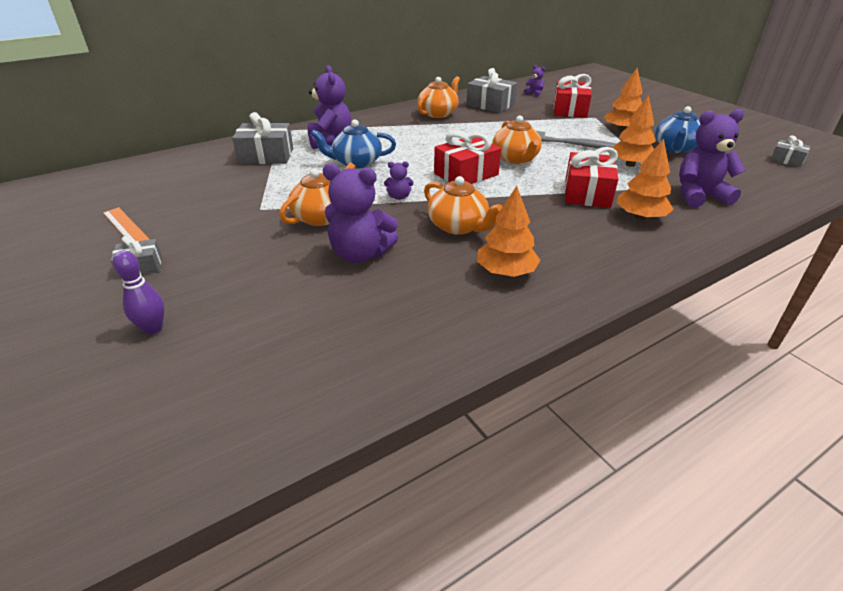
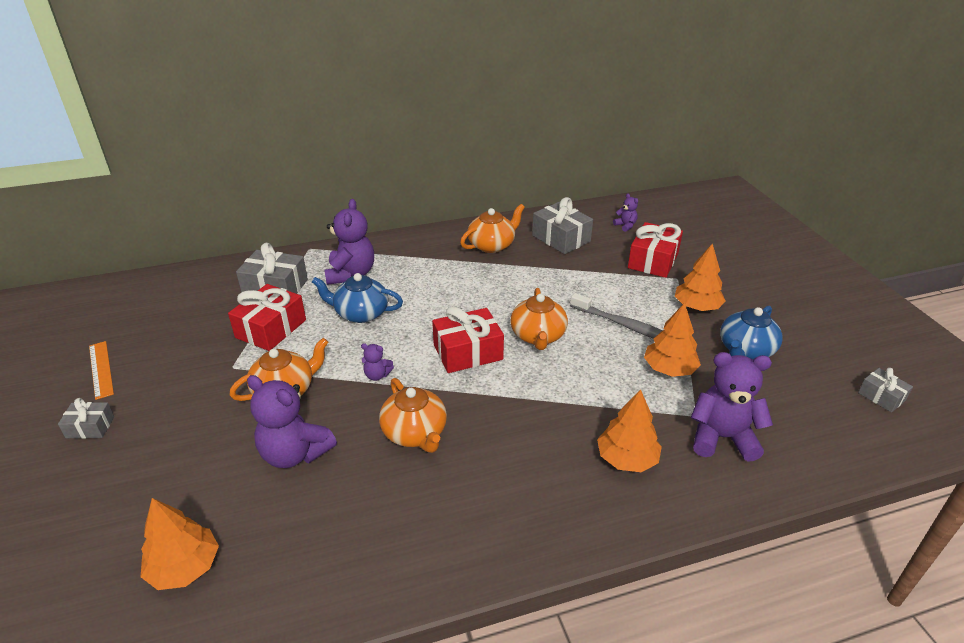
camera: 15 degrees right, 0 degrees up
purple bowling pin [113,250,165,335] -> none
orange tree [477,186,540,277] -> orange tree moved to [141,498,219,590]
red gift [565,147,618,208] -> red gift moved to [228,284,306,351]

